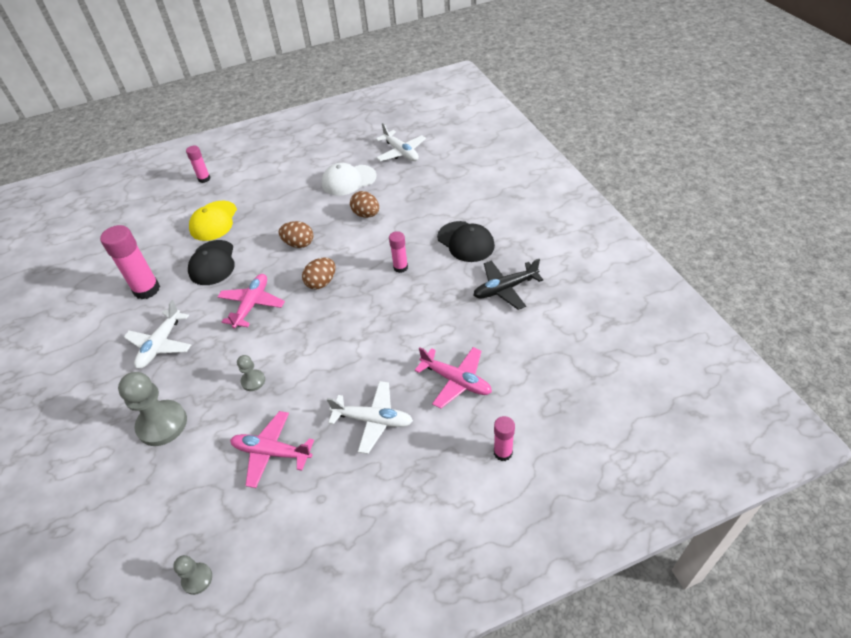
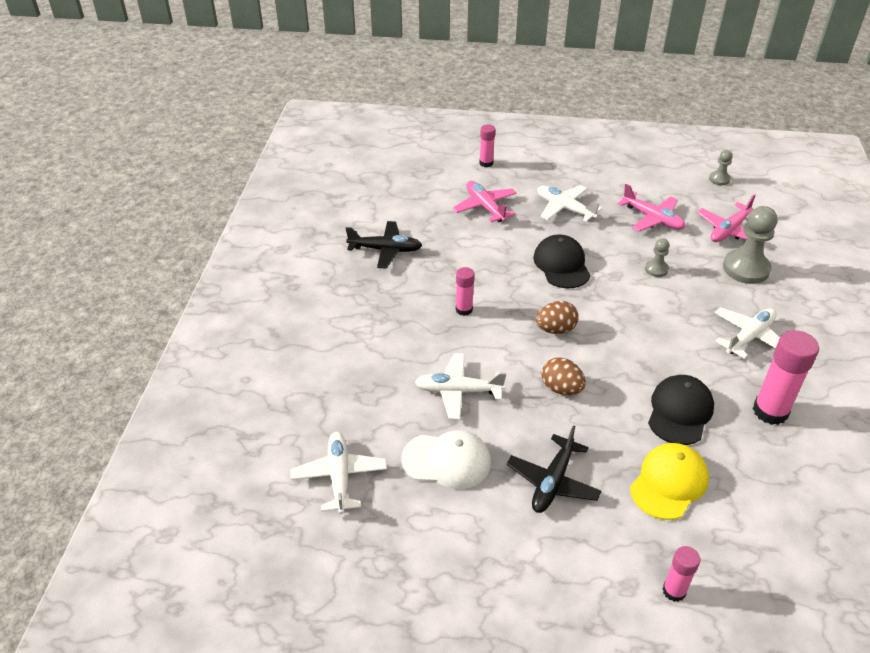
camera: 155 degrees left, 5 degrees down
pink plane [218,274,285,329] -> pink plane moved to [697,194,756,242]
brown egg [350,191,379,218] -> white plane [415,353,506,420]
black cap [437,221,495,262] -> black cap moved to [533,234,591,288]
none -> black plane [507,425,601,513]

